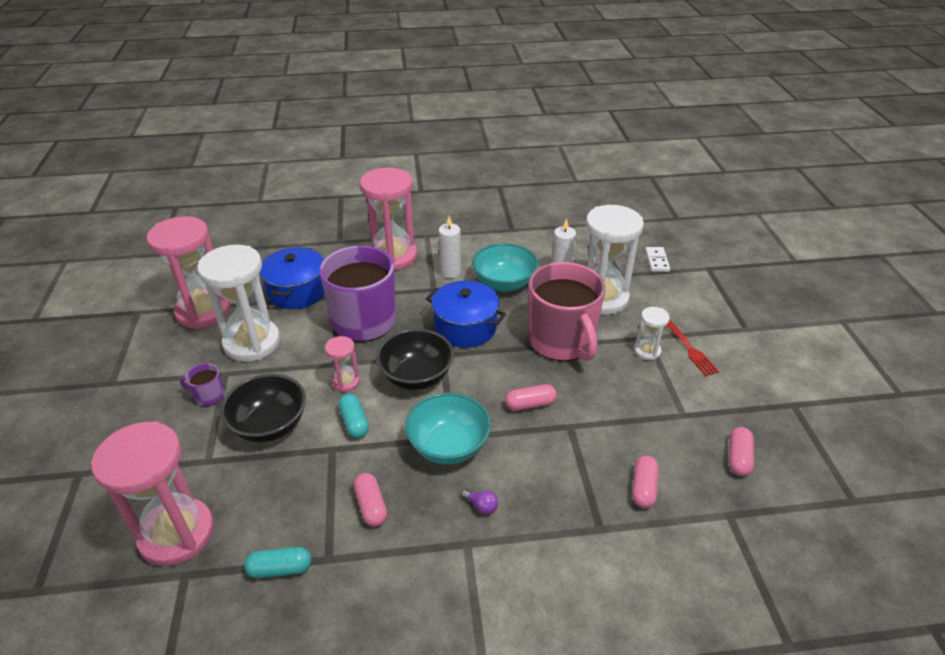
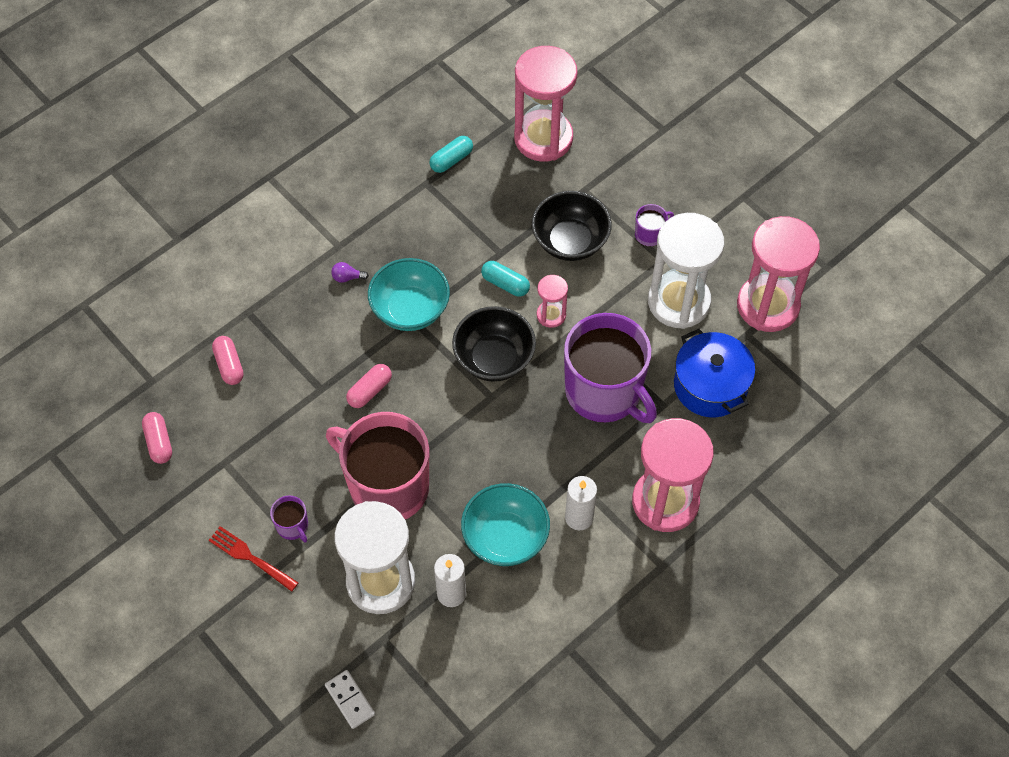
camera: 145 degrees right, 20 degrees up
pink capsule [354,473,387,527] -> none
blue pot [426,280,506,348] -> none
white hourglass [634,307,670,360] -> purple mug [270,496,308,543]

